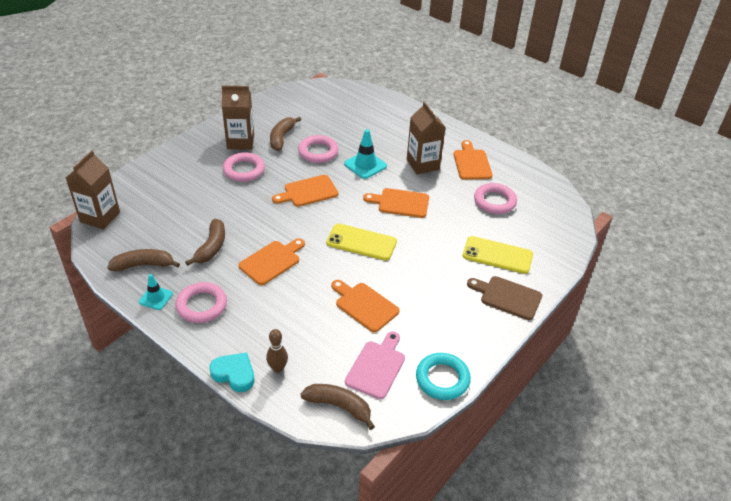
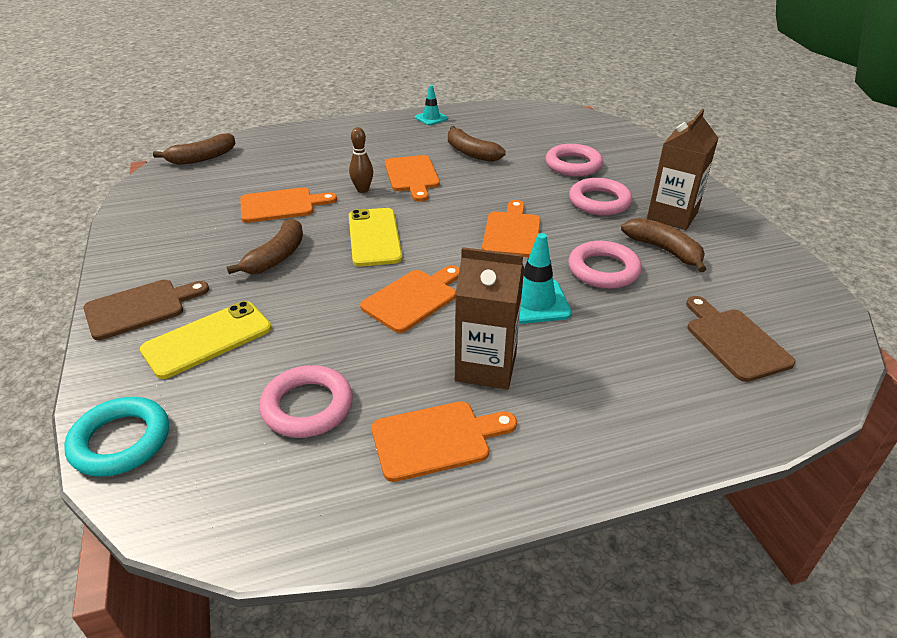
camera: 125 degrees right, 5 degrees down
brown carton [66,151,120,230] -> none
brown banana [107,249,180,271] -> brown banana moved to [227,218,303,274]
pink ring [175,282,227,323] -> pink ring moved to [546,144,603,177]
turquoise heart [209,353,254,392] -> none
brown bowling pin [266,329,288,373] -> brown bowling pin moved to [349,127,373,193]
yellow phone [326,224,397,261] -> yellow phone turned 60 degrees counterclockwise [349,208,402,267]
pink cutting board [345,331,405,399] -> none
turquoise ring [416,353,471,400] -> turquoise ring moved to [64,397,169,477]
orange cutting board [454,140,493,180] -> orange cutting board turned 45 degrees counterclockwise [371,401,517,482]
none -> brown cutting board [686,296,795,382]

